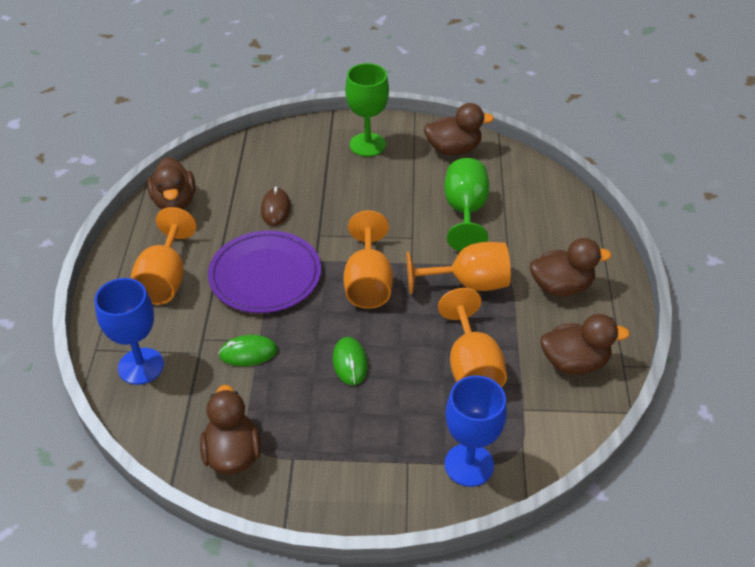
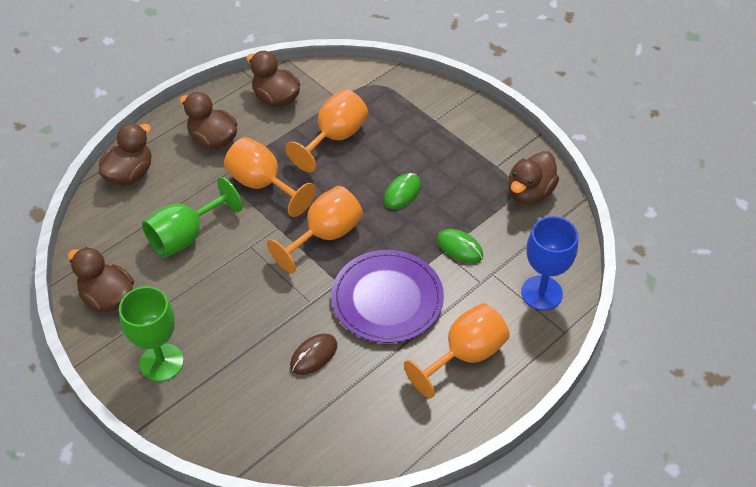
camera: 135 degrees left, 5 degrees up
brown duck [147,157,195,209] -> brown duck moved to [99,124,152,186]
blue goblet [445,375,507,487] -> none

